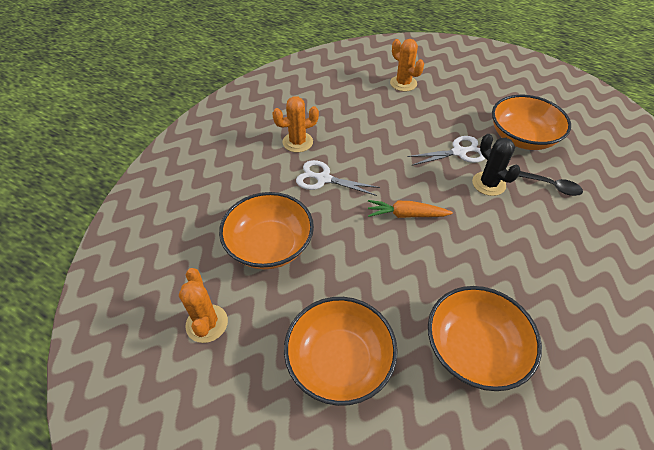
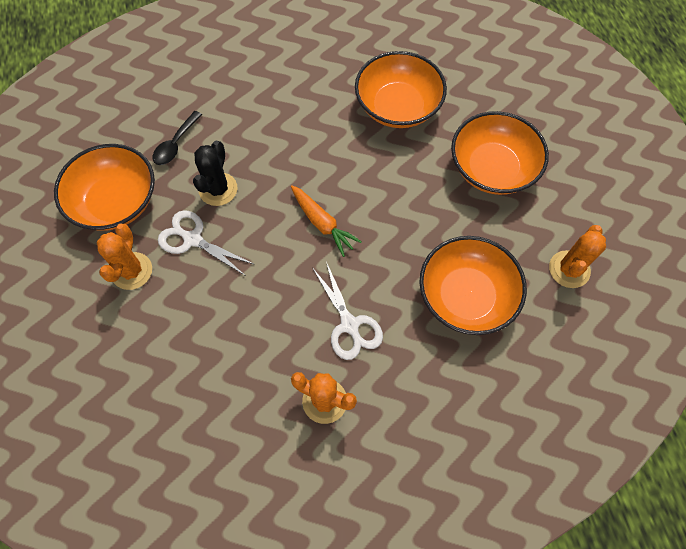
camera: 135 degrees left, 15 degrees up
orange cactus [390,39,424,91] -> orange cactus moved to [96,224,152,290]
black spoon [518,171,583,196] -> black spoon turned 135 degrees counterclockwise [153,111,202,165]

